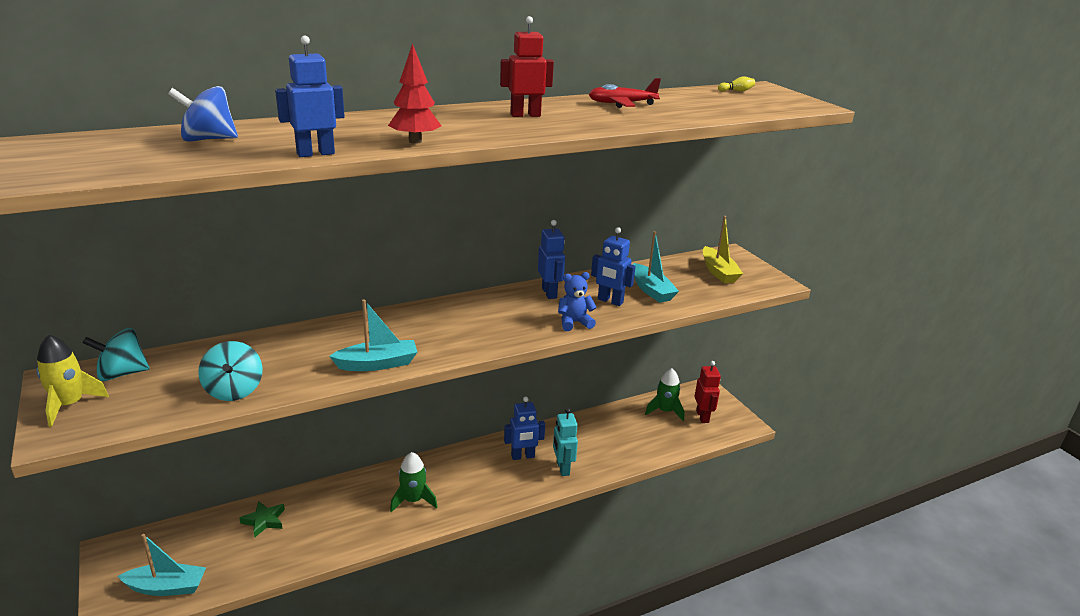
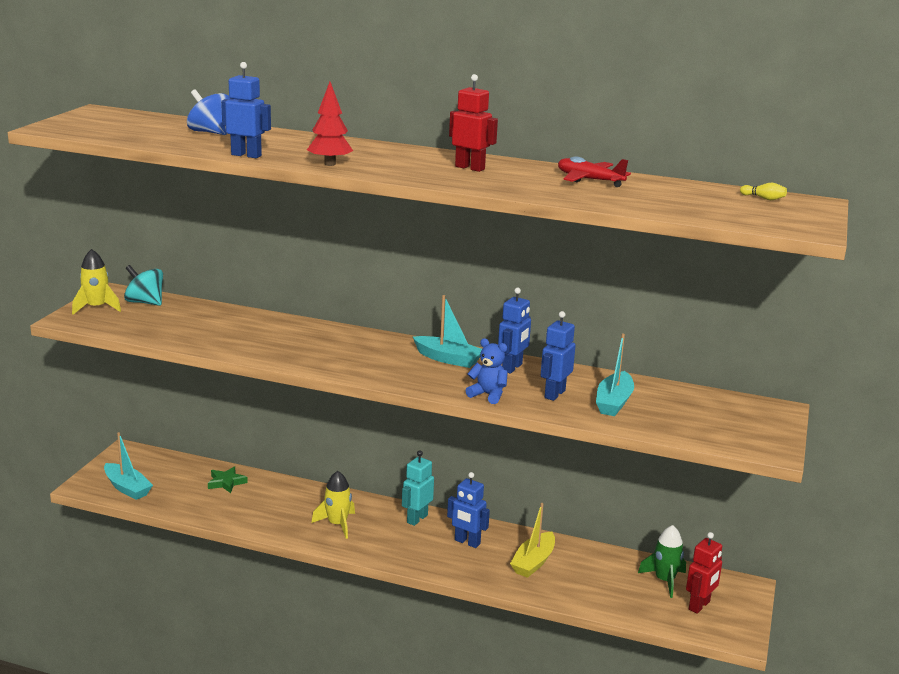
camera: 45 degrees right, 5 degrees down
turquoise spinning top [198,341,263,401] -> none
turquoise boat [329,300,417,371] -> turquoise boat moved to [413,295,482,368]
green rocket [390,452,438,512] -> yellow rocket [312,471,355,539]
turquoise robot [553,408,578,476] -> turquoise robot moved to [402,450,434,526]
blue robot [591,227,636,306] -> blue robot turned 45 degrees clockwise [541,311,576,401]
yellow boat [703,216,743,283] -> yellow boat moved to [510,503,555,578]

